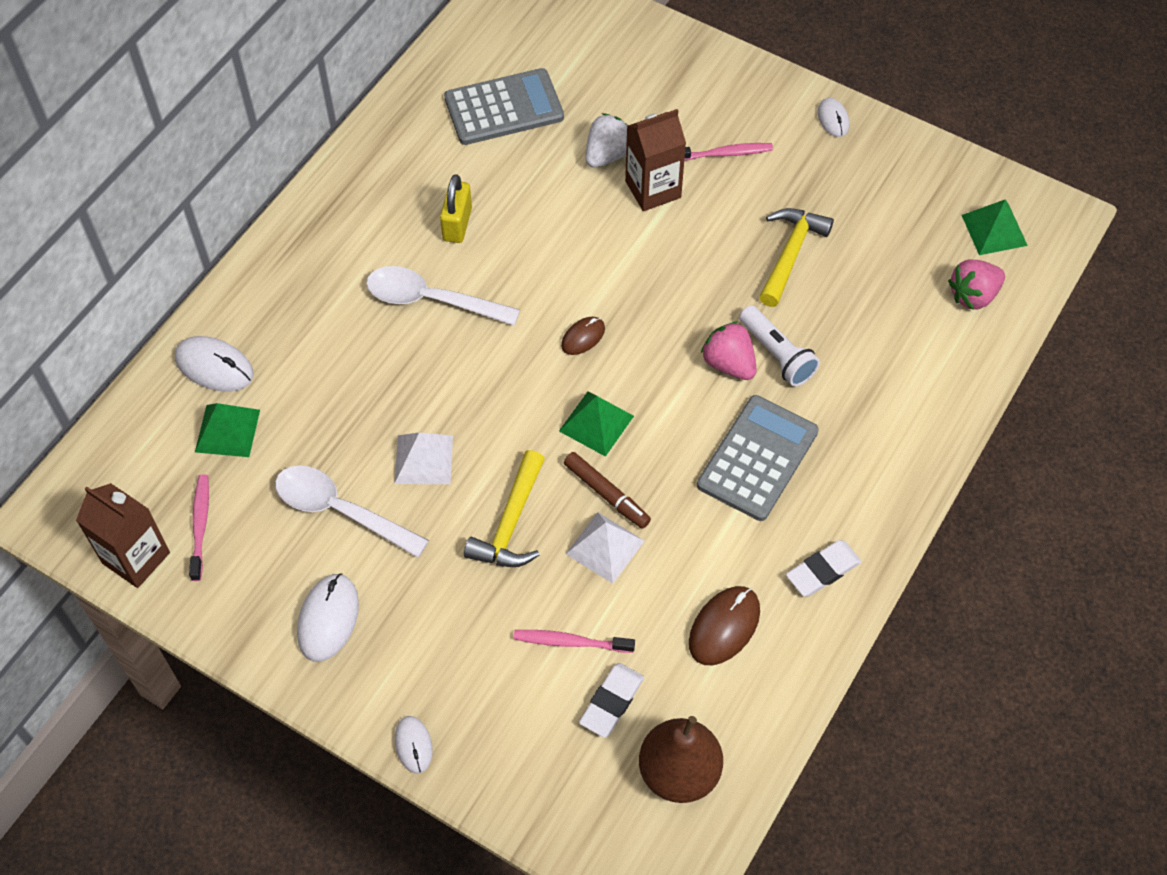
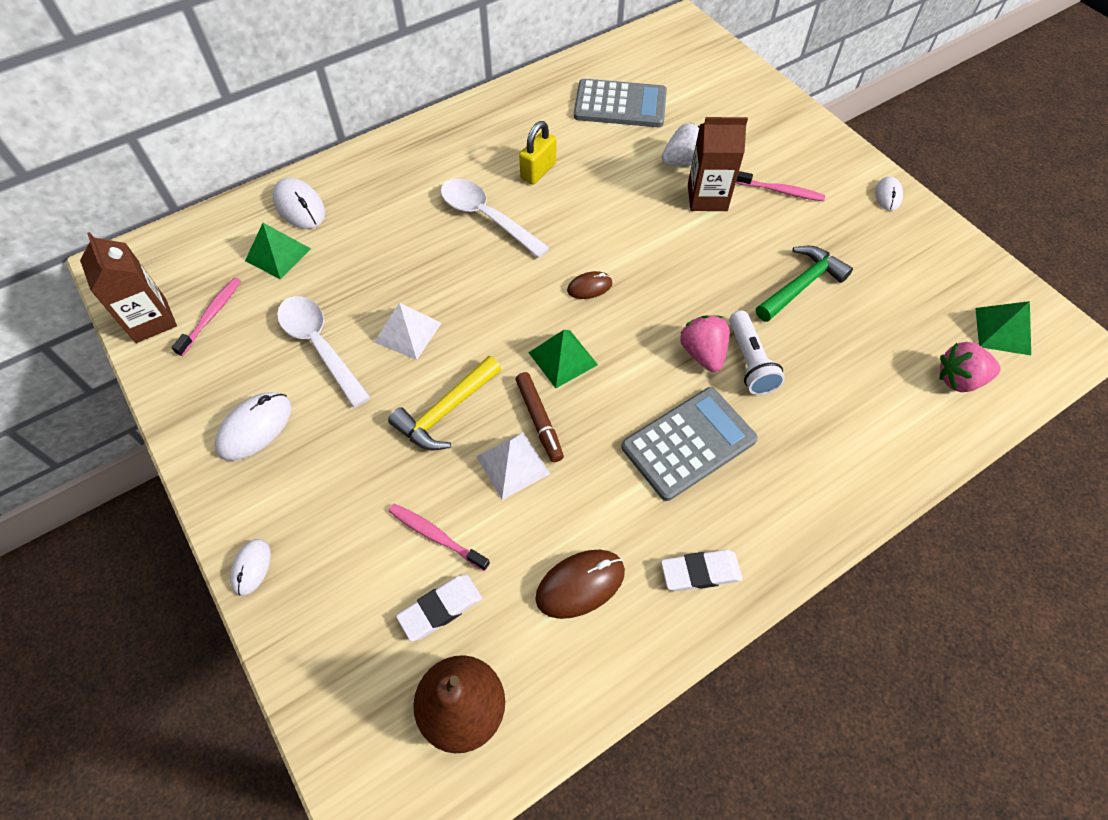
camera: 25 degrees right, 0 degrees up
yellow hammer [759,208,834,307] -> green hammer [756,246,853,322]

